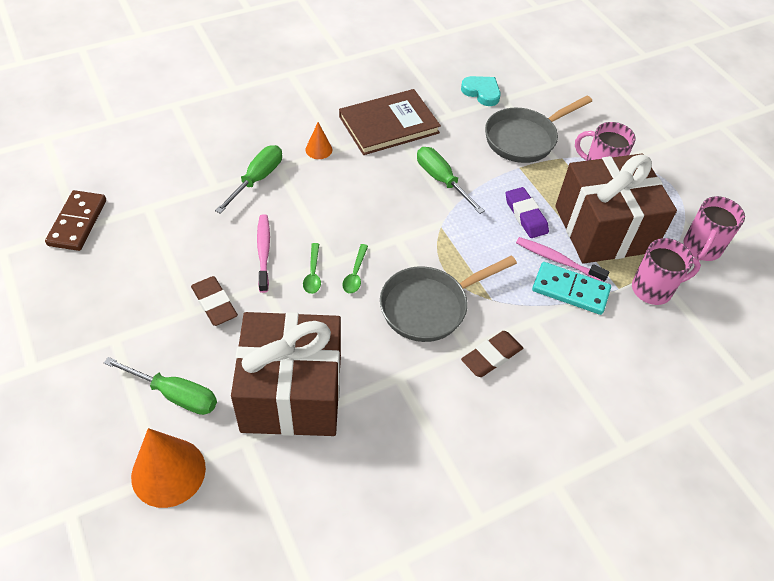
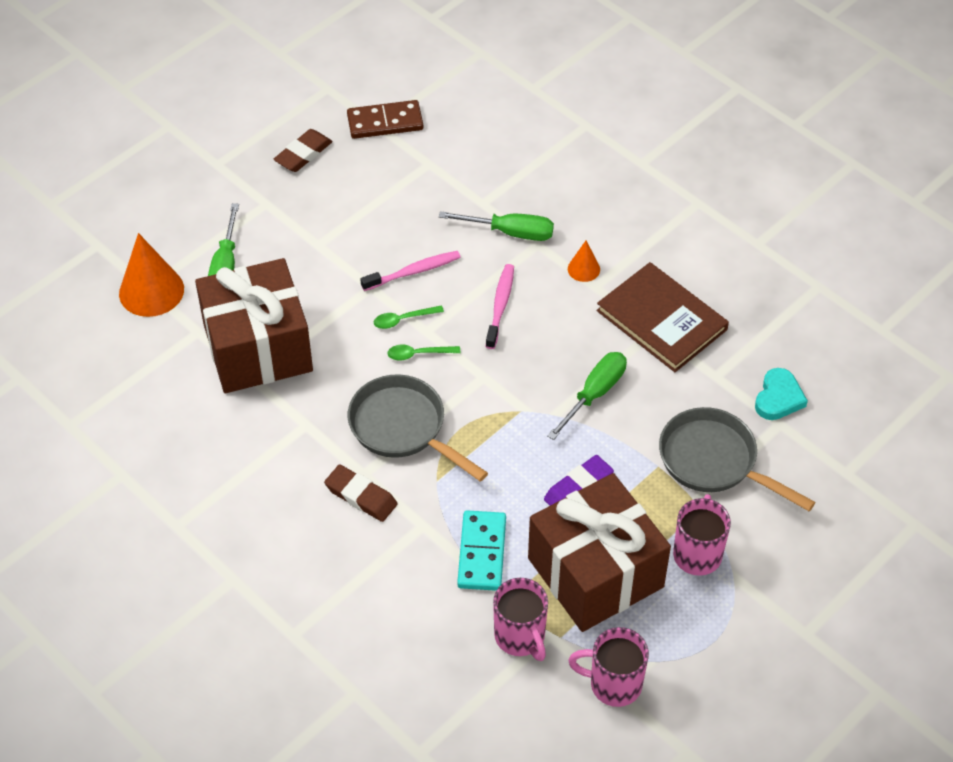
camera: 75 degrees right, 0 degrees up
brown eraser [191,276,238,326] -> brown eraser moved to [273,129,332,172]
pink toothbrush [516,237,610,282] -> pink toothbrush moved to [485,264,514,349]

